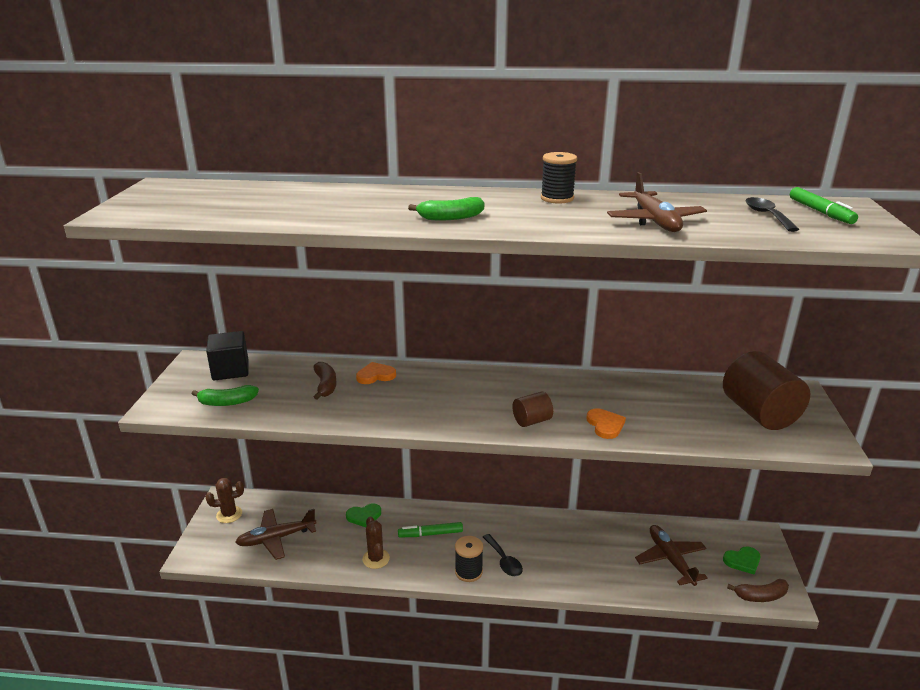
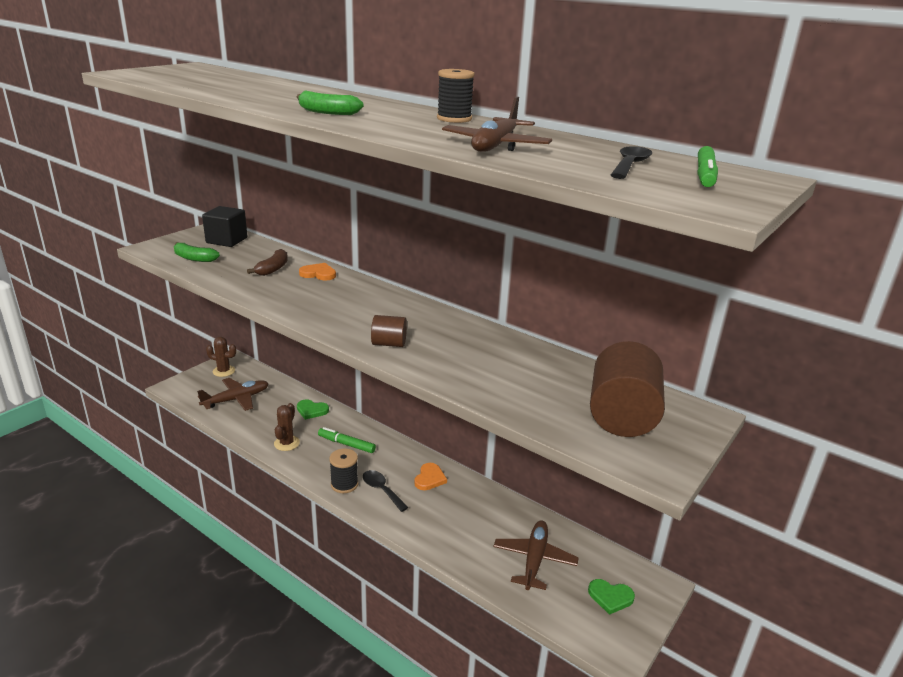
camera: 30 degrees right, 0 degrees up
brown plane [235,509,317,560] -> brown plane turned 135 degrees clockwise [197,378,269,411]
black spoon [483,534,523,576] -> black spoon turned 135 degrees clockwise [363,470,409,512]
orange heart [586,408,626,439] -> orange heart moved to [414,463,447,490]
brown banana [727,579,789,602] -> none

